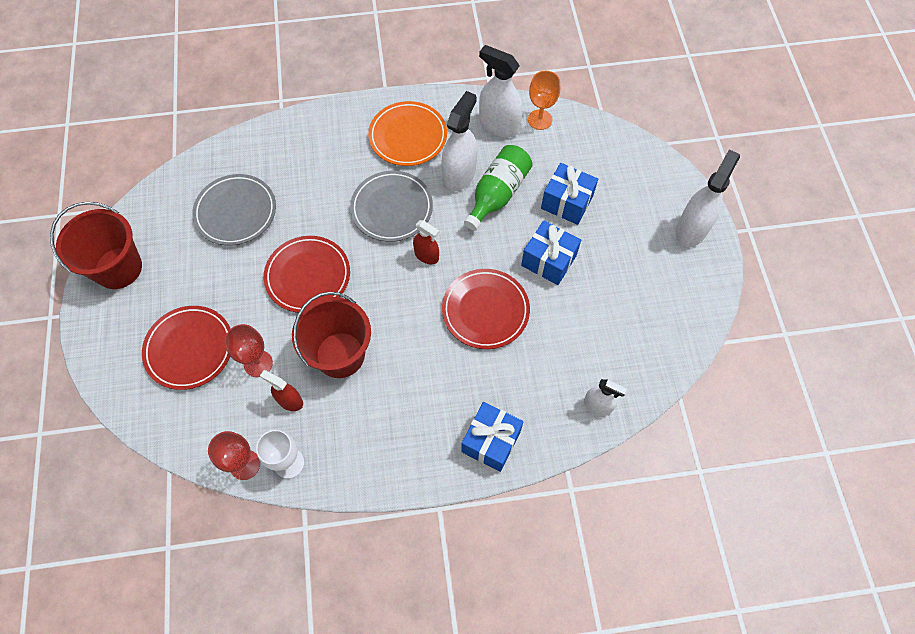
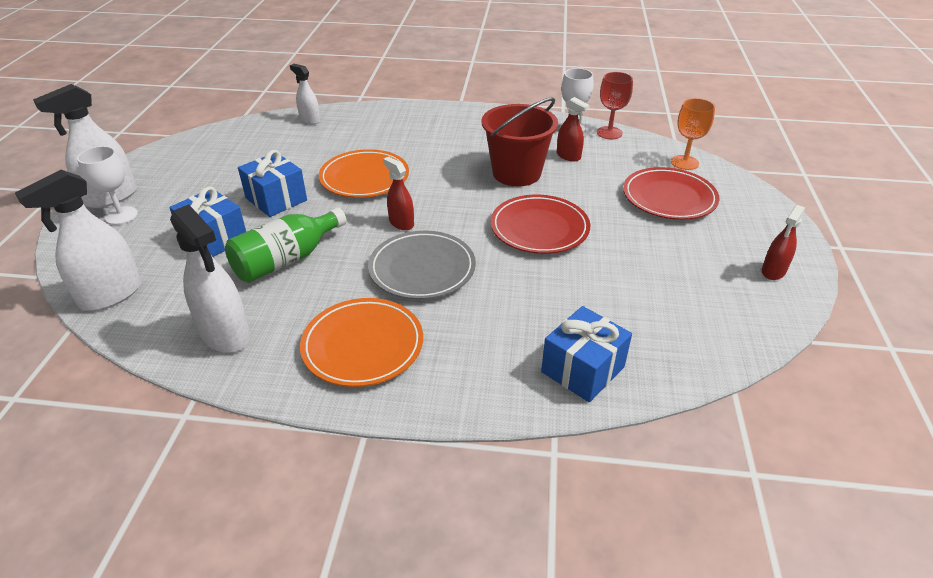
camera: 165 degrees left, 25 degrees down
red bucket [50,202,142,289] -> red spray bottle [762,205,805,280]
grey plate [192,174,276,246] -> none
red goblet [224,324,273,377] -> none
white spray bottle [441,91,477,191] -> white spray bottle moved to [15,170,141,311]
red plate [442,269,530,349] -> orange plate [319,149,409,198]
blue gift [461,402,524,472] -> blue gift moved to [541,306,632,402]
orange goblet [528,71,560,130] -> orange goblet moved to [671,98,715,170]
none -> white goblet [77,146,138,225]

